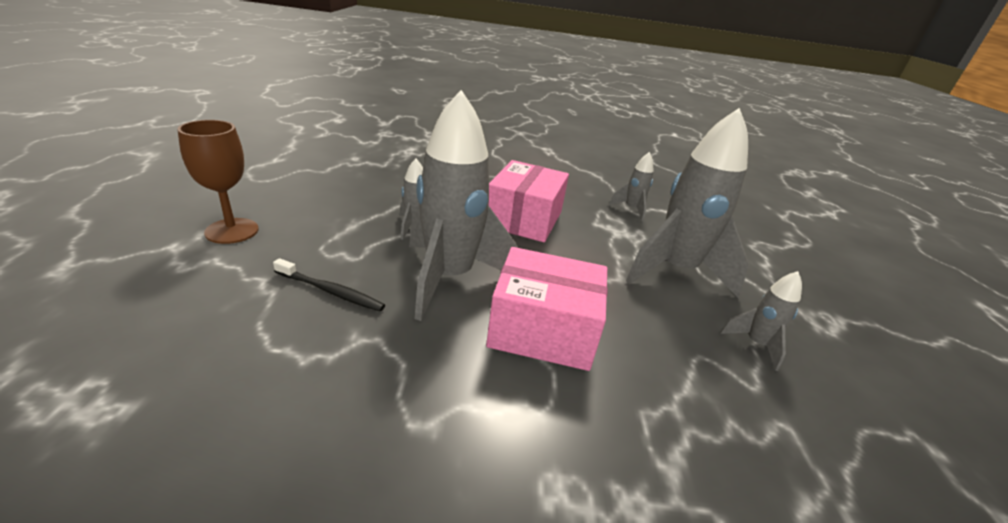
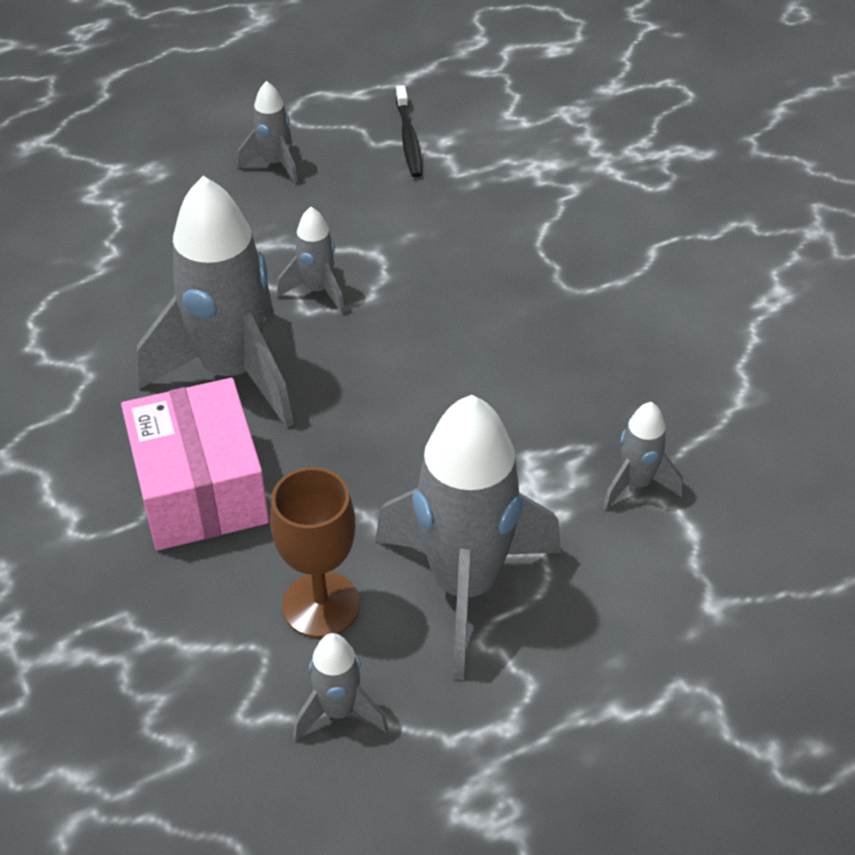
camera: 65 degrees right, 15 degrees up
brown goblet [177,120,259,244] -> brown goblet moved to [270,467,360,638]
black toothbrush [273,258,385,311] -> black toothbrush moved to [396,85,422,178]
pink box [489,160,569,242] -> none
none -> grey rocket [237,81,298,183]

